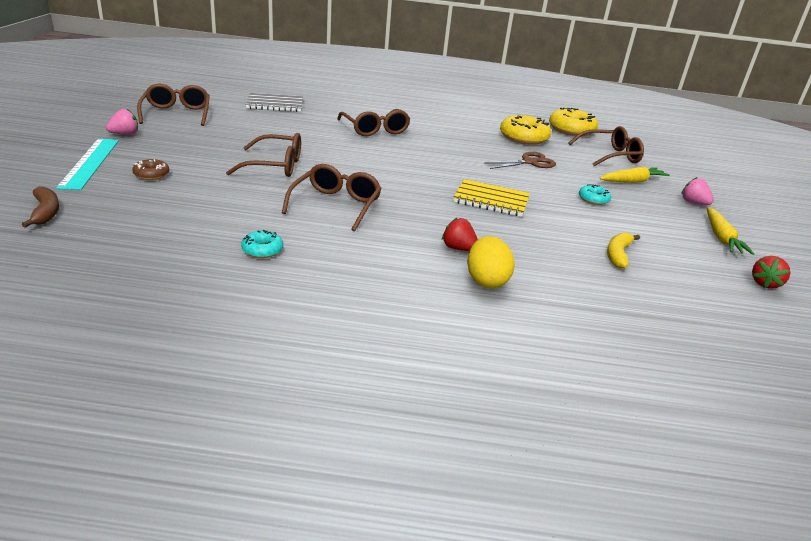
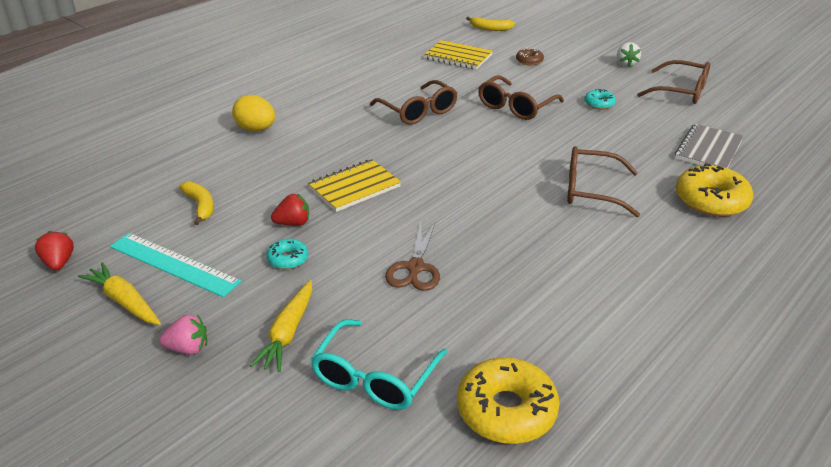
camera: 130 degrees right, 5 degrees up
brown banana [22,186,59,228] -> yellow banana [466,17,515,31]
turquoise ruler [56,139,119,190] -> turquoise ruler moved to [110,233,241,297]
pink strawberry [106,109,138,135] -> white strawberry [617,42,641,67]
turquoise donut [241,230,283,258] -> turquoise donut moved to [584,89,616,110]
red strawberry [442,217,478,251] -> red strawberry moved to [271,194,309,226]
yellow donut [500,115,551,145] -> yellow donut moved to [676,163,753,217]
brown glasses [568,126,644,166] -> turquoise glasses [310,319,447,410]
none -> yellow notebook [424,40,493,70]

